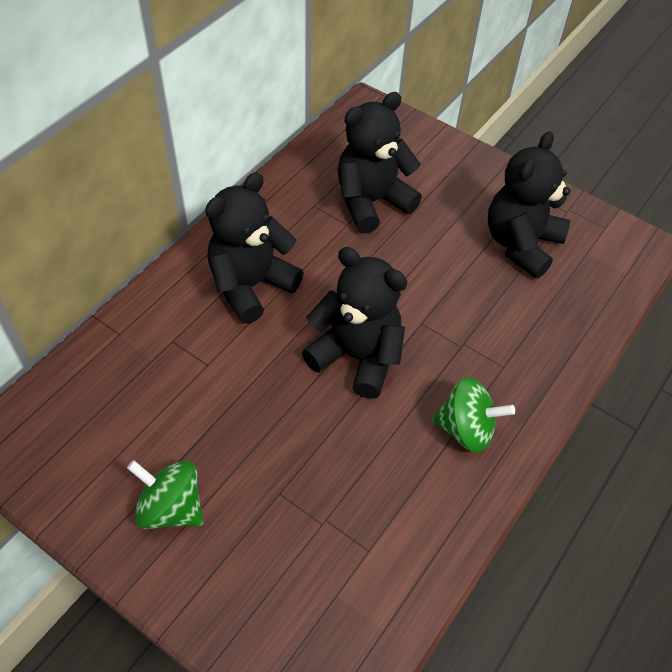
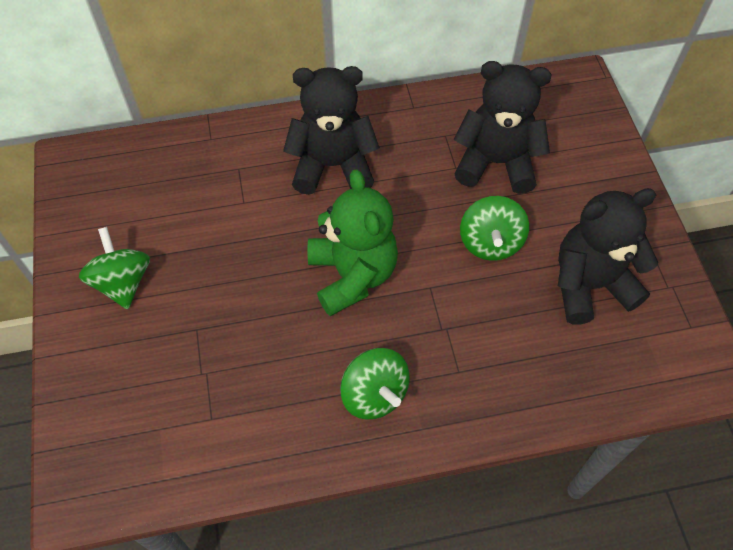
camera: 45 degrees right, 5 degrees up
black teddy bear [302,247,408,399] -> green teddy bear [307,169,398,316]
none -> green spinning top [460,196,529,261]

